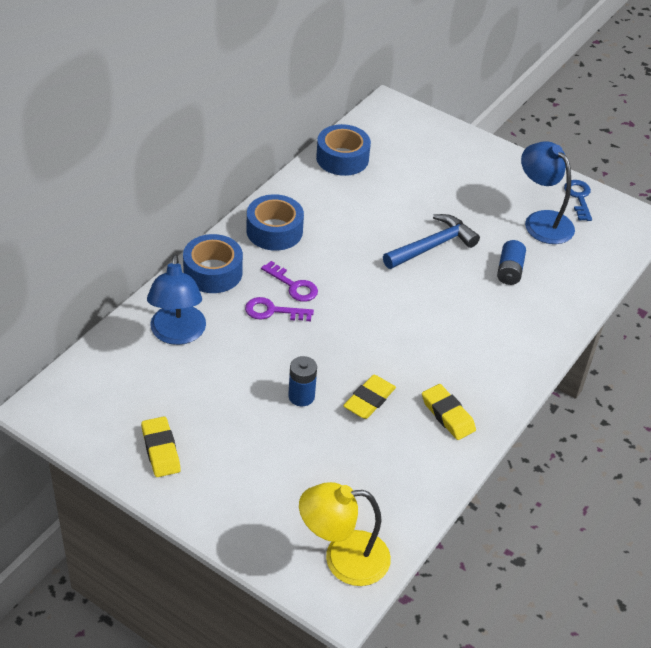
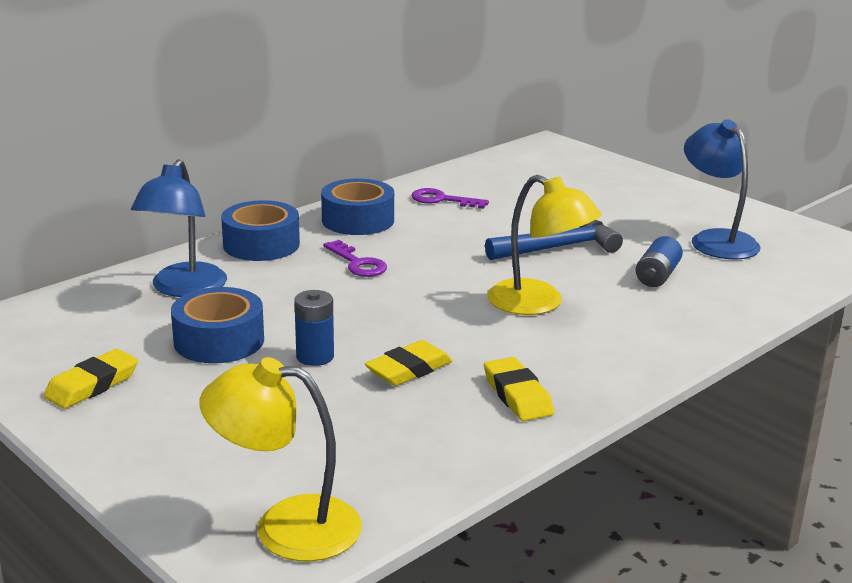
camera: 15 degrees right, 20 degrees down
yellow eraser [141,416,181,477] -> yellow eraser turned 45 degrees clockwise [43,349,138,409]
purple key [245,297,314,321] -> purple key moved to [411,188,489,209]
blue tape [316,124,371,176] -> blue tape moved to [171,287,264,363]
blue key [564,180,592,221] -> none
none -> yellow lamp [487,175,601,315]

